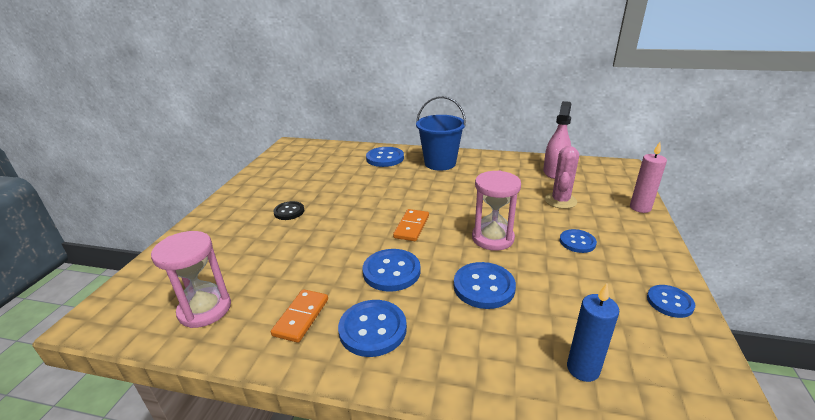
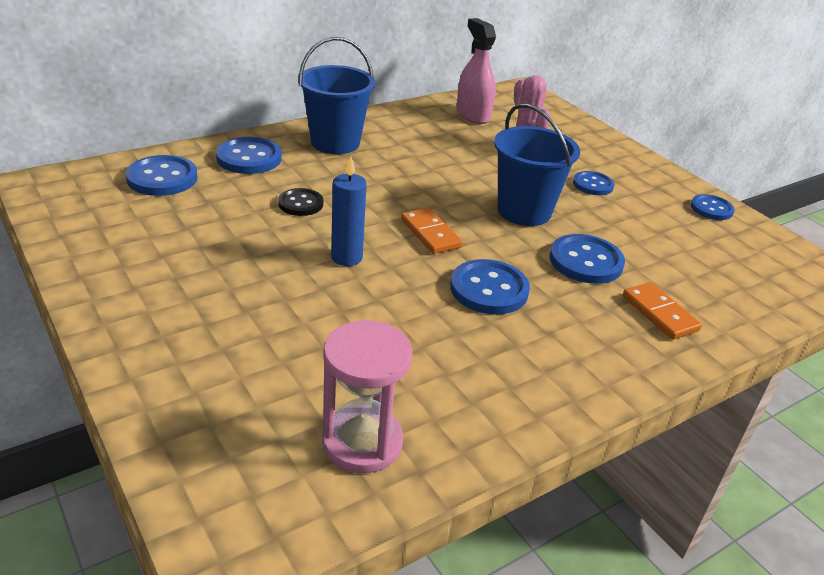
camera: 50 degrees left, 5 degrees up
orange domino [271,289,328,343] -> orange domino moved to [623,282,702,340]
black button [273,201,304,220] -> black button moved to [278,188,323,216]
blue button [338,300,407,357] -> blue button moved to [126,155,198,196]
pink hourglass [472,170,521,251] -> blue bucket [494,103,580,226]
blue candle [567,283,619,382] -> blue candle moved to [331,156,367,266]
pink candle [630,142,667,213] -> none

